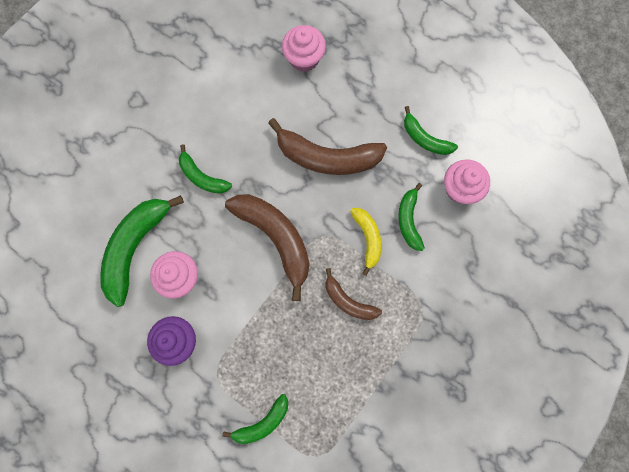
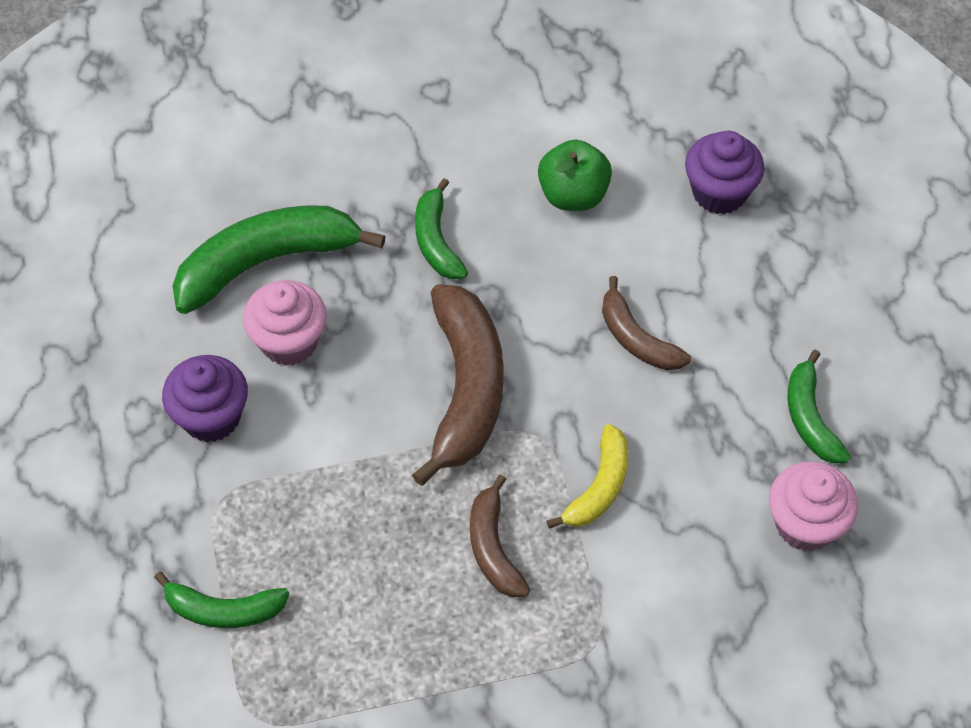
camera: 40 degrees right, 20 degrees down
brown banana [268,118,387,175] -> brown banana [602,276,691,370], size x0.56
pink cupcake [282,25,326,72] -> purple cupcake [685,131,764,214]
green banana [398,183,425,251] -> none
none -> green apple [538,140,612,211]

